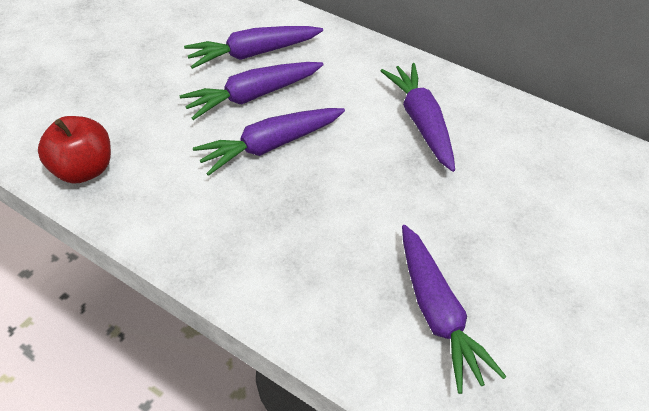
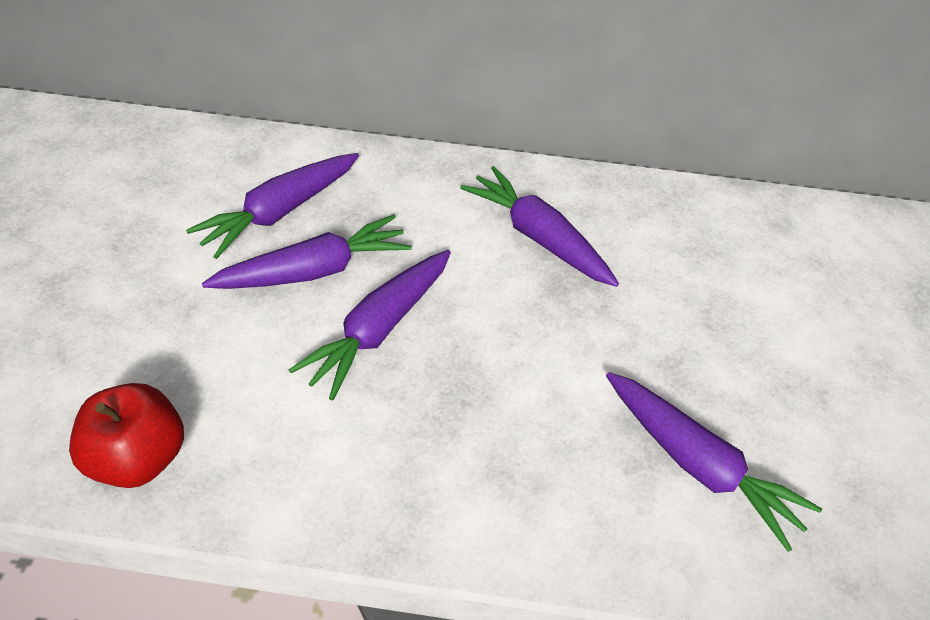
camera: 30 degrees left, 0 degrees up
purple carrot [180,62,324,120] -> purple carrot turned 150 degrees counterclockwise [202,214,412,289]

